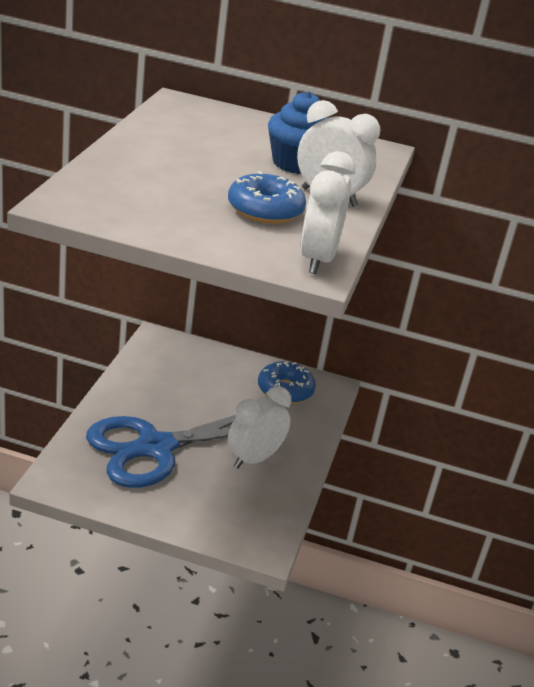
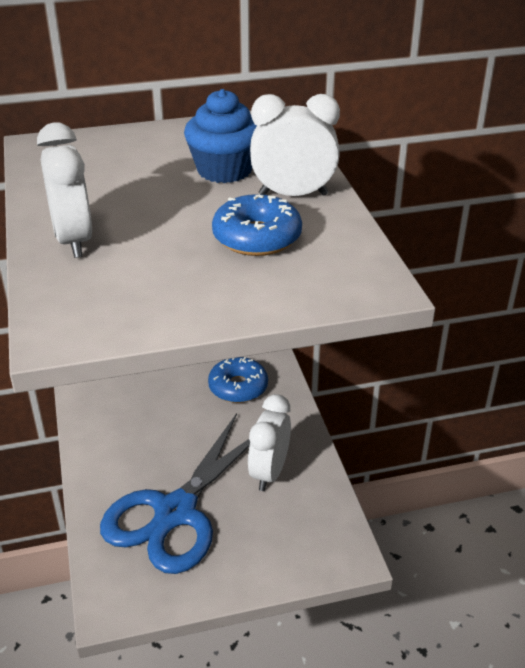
camera: 25 degrees left, 5 degrees up
white clock [301,151,356,274] -> white clock moved to [37,123,92,258]

